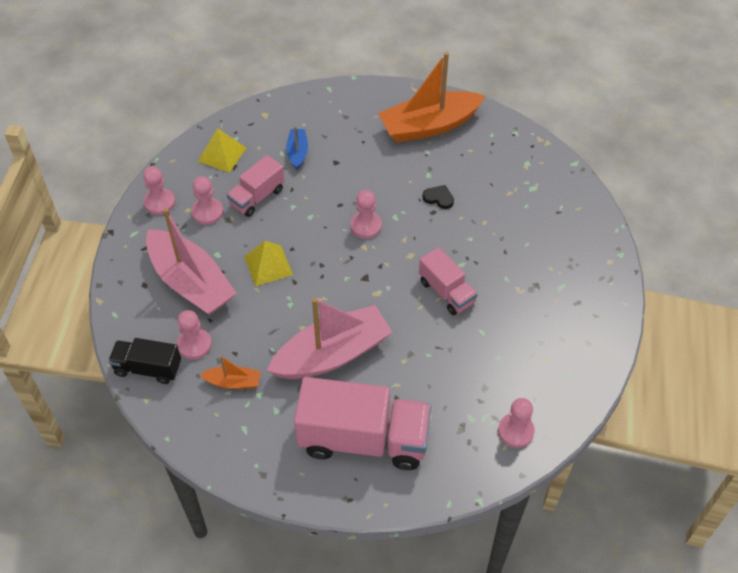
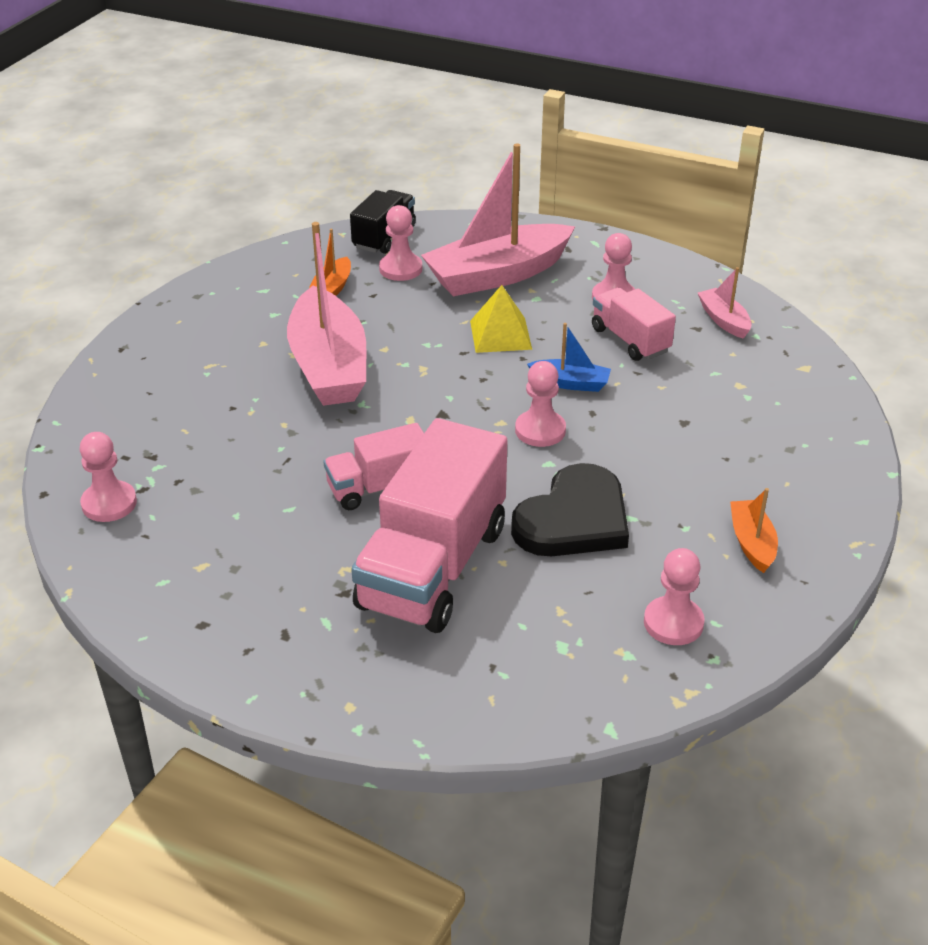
camera: 105 degrees right, 15 degrees down
pink pawn [143,166,175,215] -> pink pawn moved to [644,548,705,645]
yellow pyramid [198,128,246,173] -> pink boat [698,267,752,339]
blue boat [286,126,308,170] -> blue boat moved to [527,323,611,392]
pink truck [294,377,431,470] -> pink truck moved to [351,418,507,633]
orange boat [378,52,485,143] -> orange boat [730,488,778,573], size x0.46
black heart [422,185,454,209] -> black heart [511,463,629,556], size x2.33

